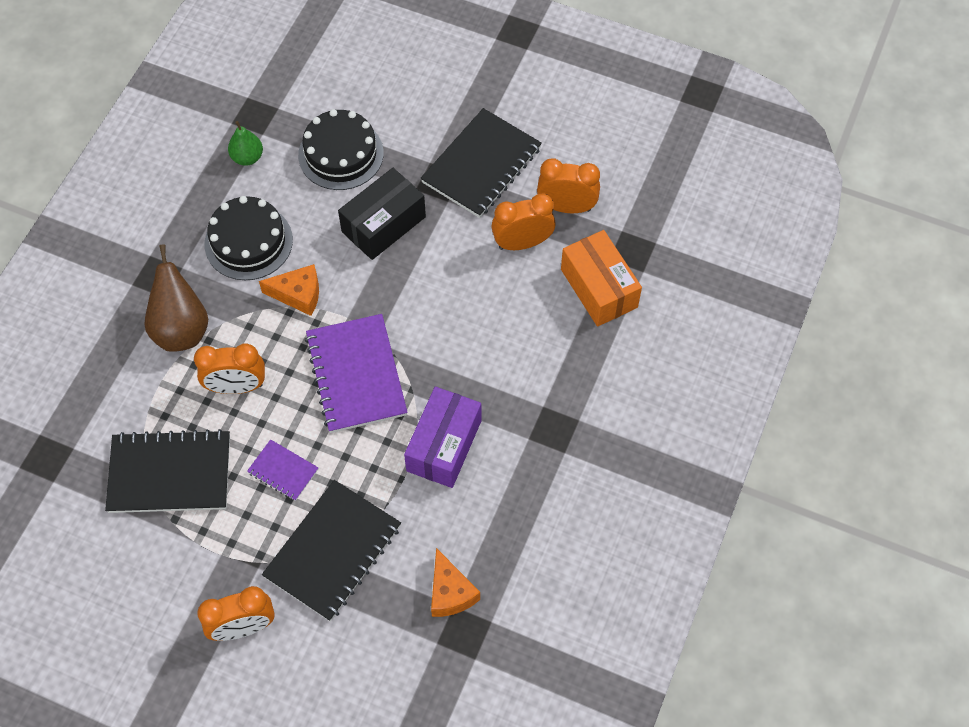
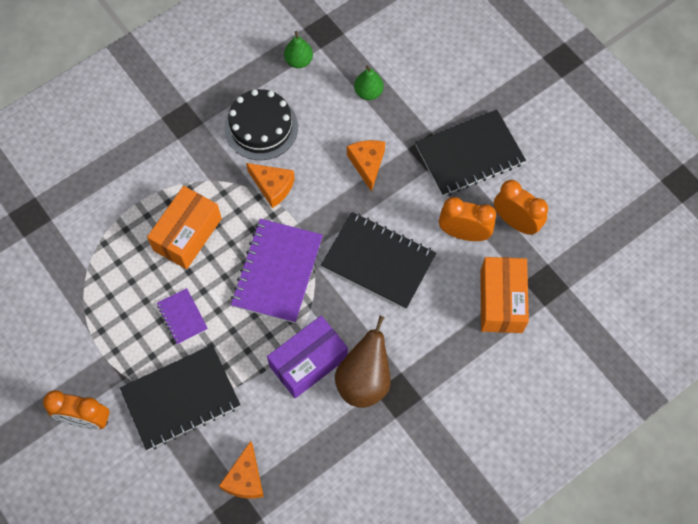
camera: 30 degrees right, 5 degrees up
black notebook [105,429,230,513] -> black notebook moved to [321,212,436,309]
brown pear [144,244,208,352] -> brown pear moved to [335,316,391,408]
orange clock [194,343,265,394] -> orange box [147,186,222,269]
black cake [298,109,384,190] -> green pear [354,65,384,100]
black box [338,168,426,260] -> orange cheese [347,140,385,192]

